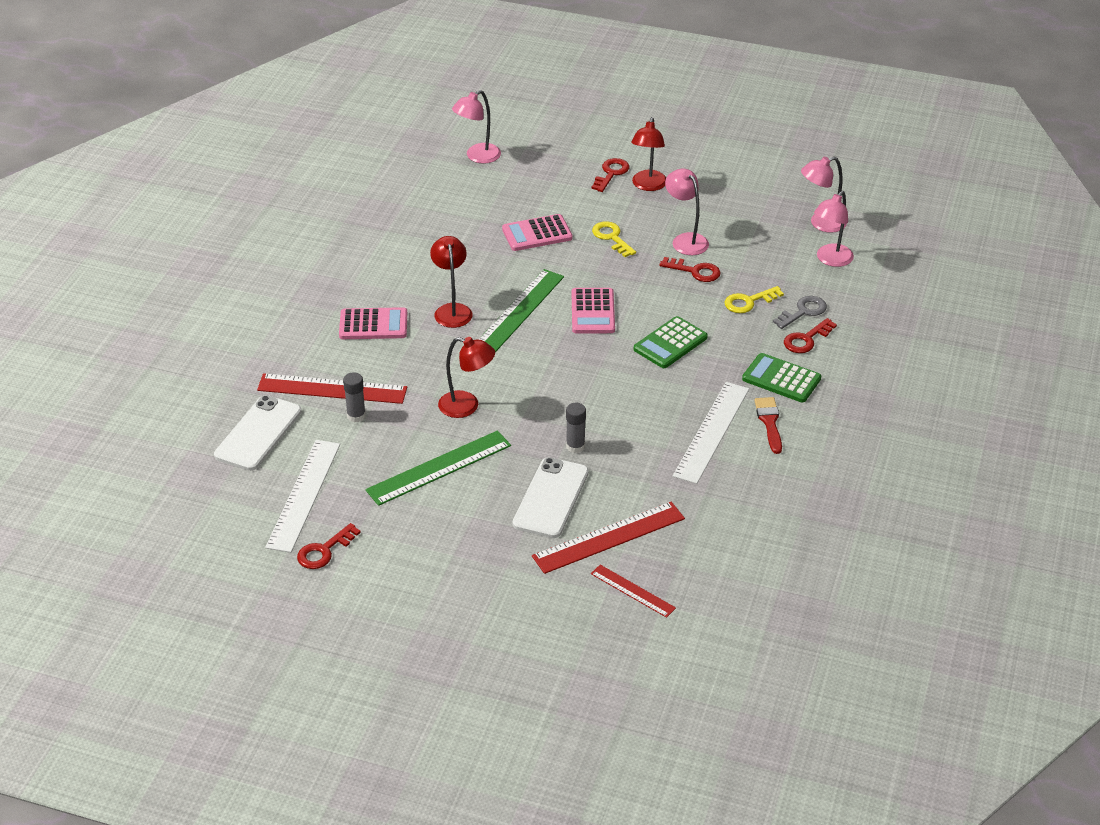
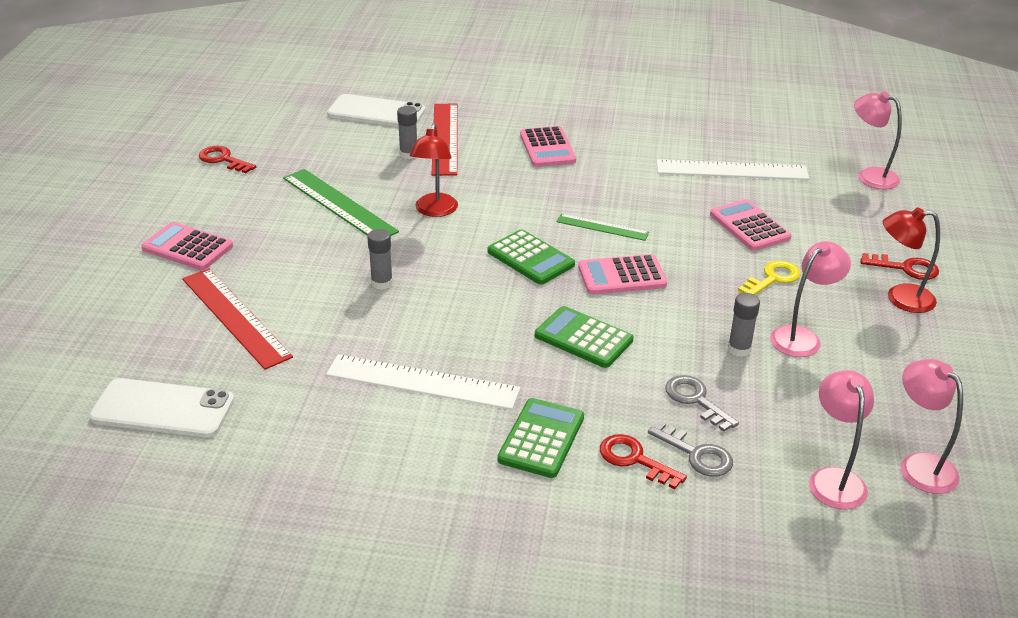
camera: 80 degrees right, 5 degrees down
white ruler [265,440,340,553] -> white ruler moved to [656,159,809,180]
red lamp [430,236,473,328] -> none
green ruler [478,269,564,352] -> green ruler [556,214,649,241], size x0.57
white phone [513,457,589,538] -> white phone moved to [89,378,234,438]
red ruler [591,565,676,618] -> none
red key [659,257,721,282] -> grey glue stick [728,293,760,357]
yellow key [724,286,784,313] -> grey key [665,375,739,432]
red brush [754,397,782,454] -> none
pink lamp [814,191,854,267] -> pink lamp turned 60 degrees clockwise [809,370,874,510]
none -> pink calculator [141,222,233,270]
none -> green calculator [488,229,575,285]

